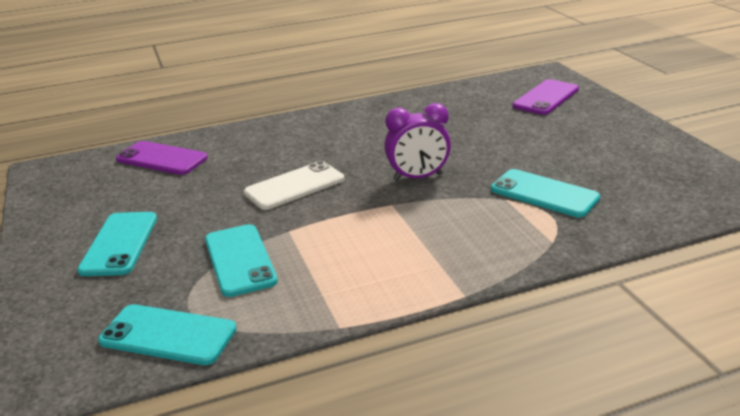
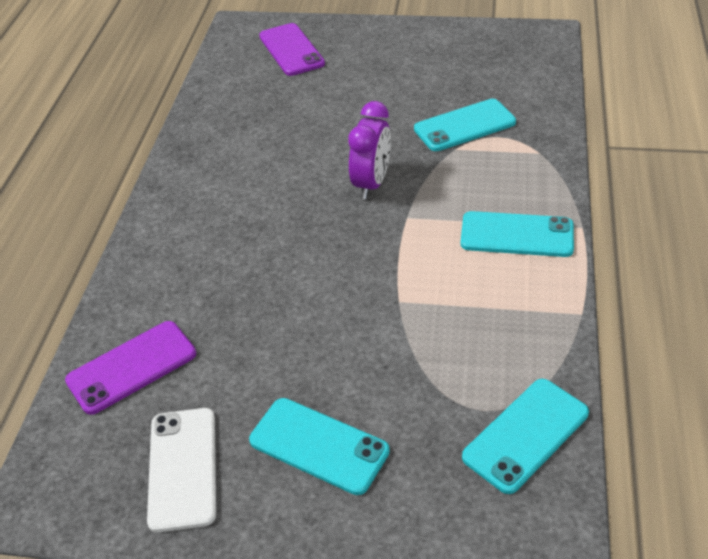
camera: 60 degrees left, 15 degrees up
turquoise phone [205,224,278,297] -> turquoise phone moved to [461,211,574,257]
white phone [244,161,344,210] -> white phone moved to [147,408,216,532]

